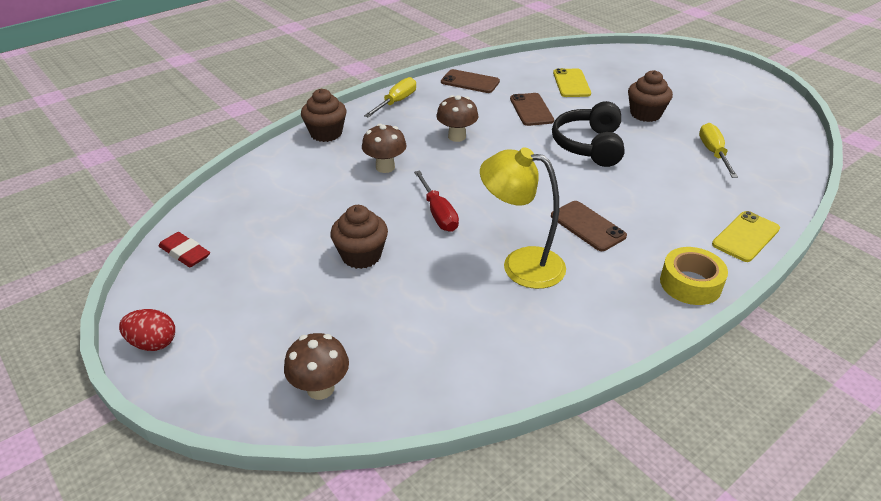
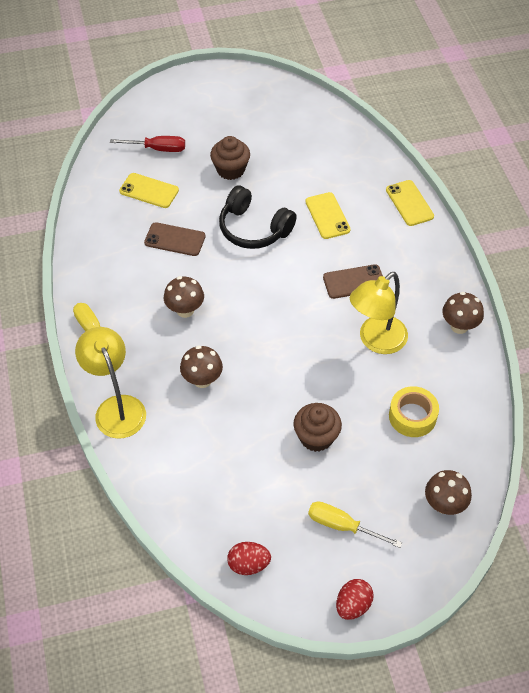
camera: 65 degrees left, 15 degrees up
red eraser [159,232,210,267] -> red egg [227,542,271,575]
brown cupcake [301,89,347,142] -> yellow lamp [75,327,146,439]
red screwdriver [414,170,459,232] -> red screwdriver moved to [110,136,185,152]
brown phone [441,69,500,93] -> none
yellow tape [660,247,728,305] -> yellow tape moved to [389,386,439,437]
yellow screwdriver [699,123,738,178] -> yellow screwdriver moved to [308,501,402,548]
none -> yellow phone [305,192,351,239]
none -> brown mushroom [443,292,484,334]

